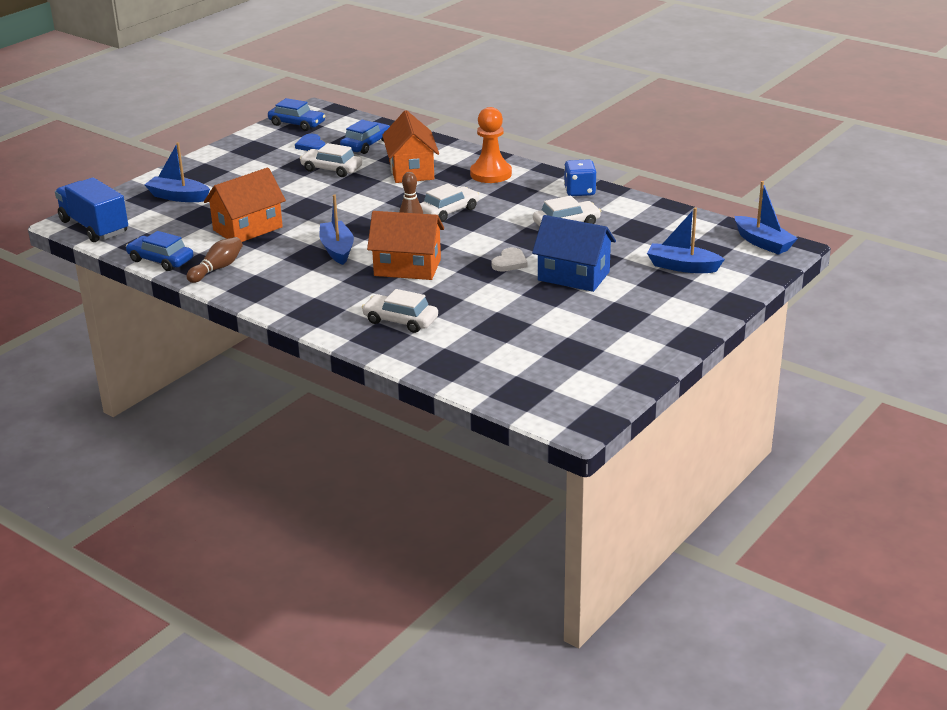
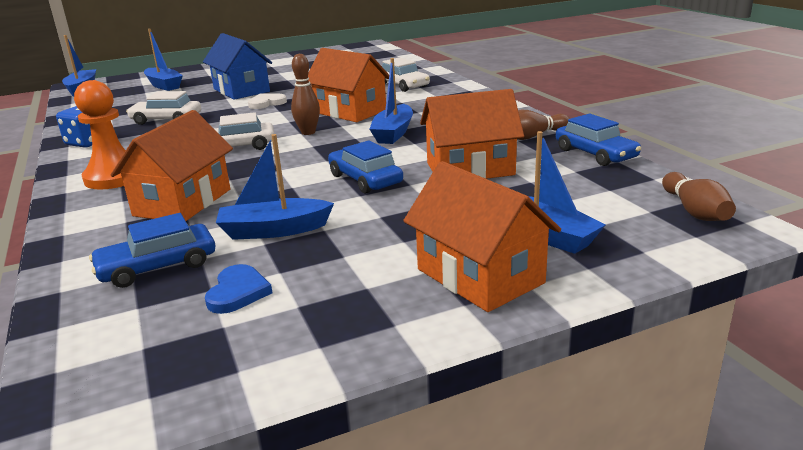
camera: 150 degrees left, 5 degrees down
blue truck [55,177,128,242] -> brown bowling pin [662,172,736,221]
blue car [268,98,325,131] -> blue car moved to [328,141,403,194]
white car [300,143,362,177] -> blue boat [216,134,334,240]
none -> orange house [403,161,561,312]

